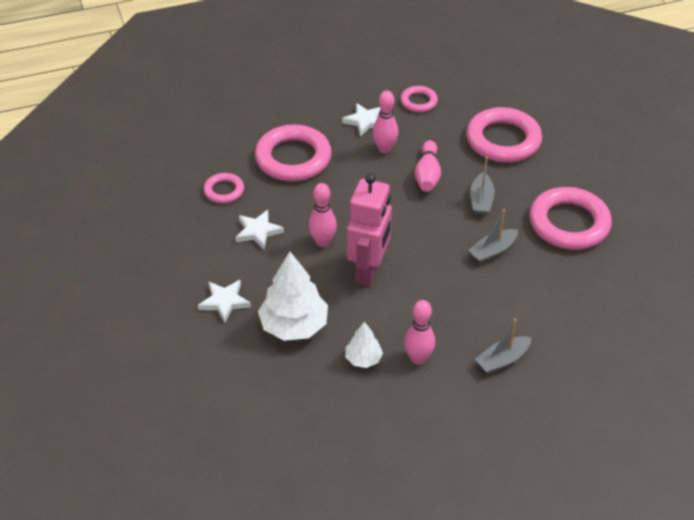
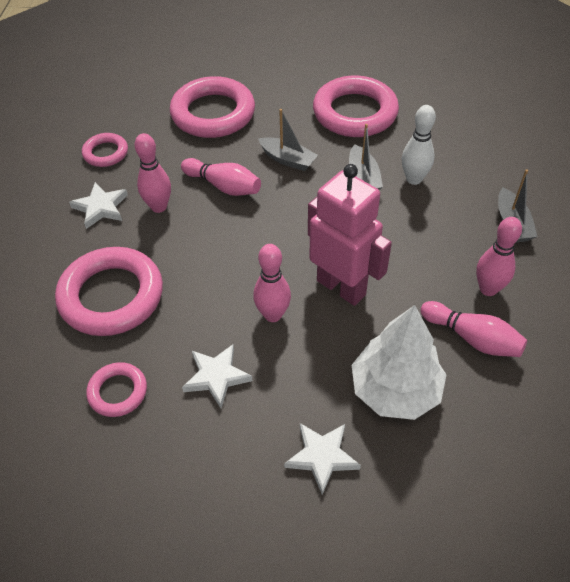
camera: 65 degrees left, 5 degrees up
white tree [345,322,383,368] -> pink bowling pin [420,301,527,357]
none -> white bowling pin [402,105,436,185]

